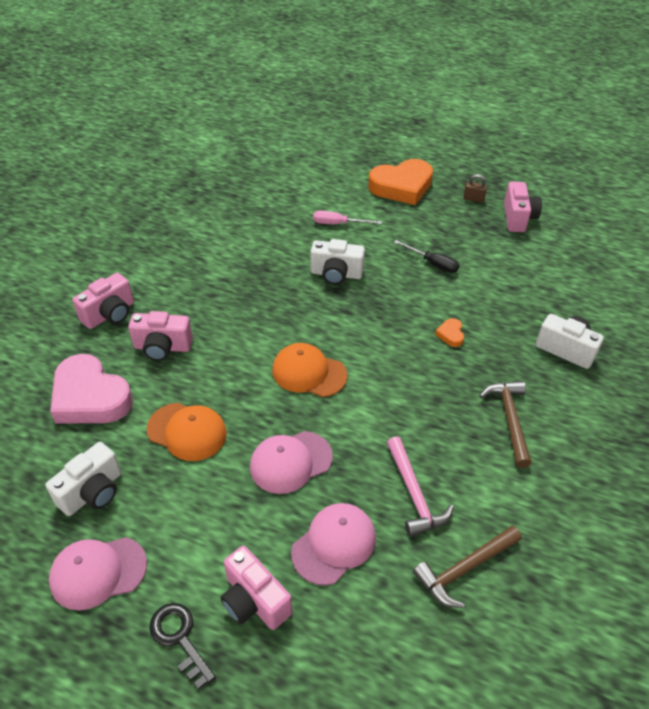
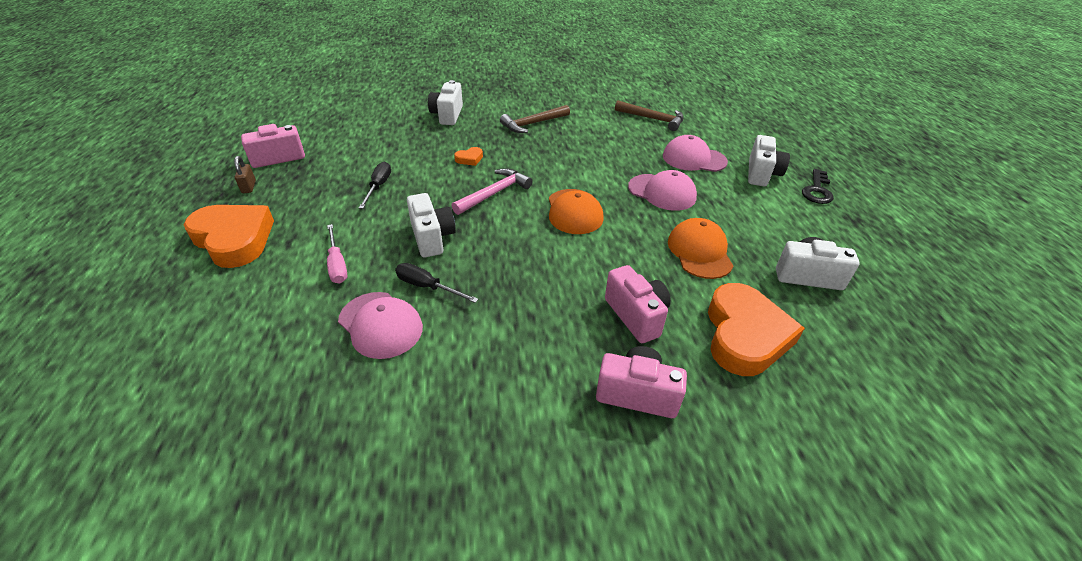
camera: 120 degrees left, 5 degrees down
pink cap [49,537,147,610] -> pink cap moved to [338,292,423,359]
pink heart [50,354,133,424] -> orange heart [708,283,805,376]
pink camera [220,546,292,630] -> white camera [748,135,790,186]
pink hammer [387,436,454,537] -> pink hammer moved to [452,168,533,215]
none -> black screwdriver [395,263,479,303]

